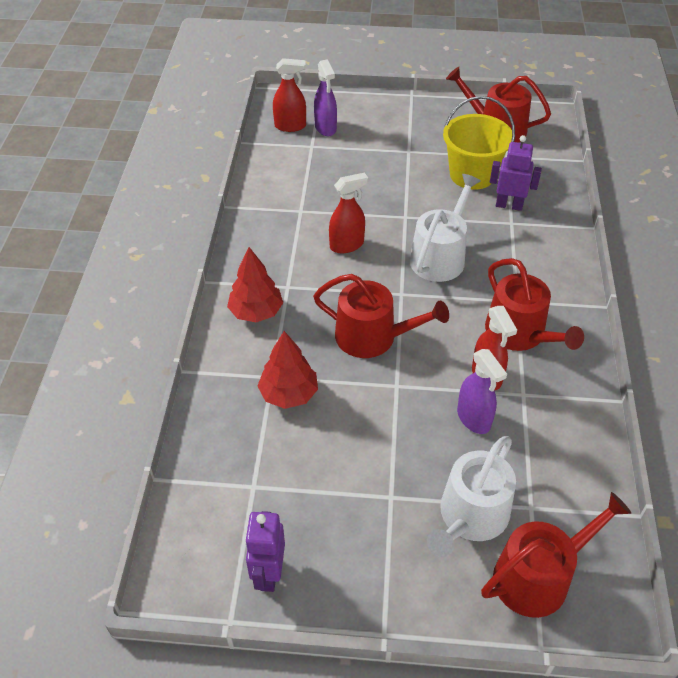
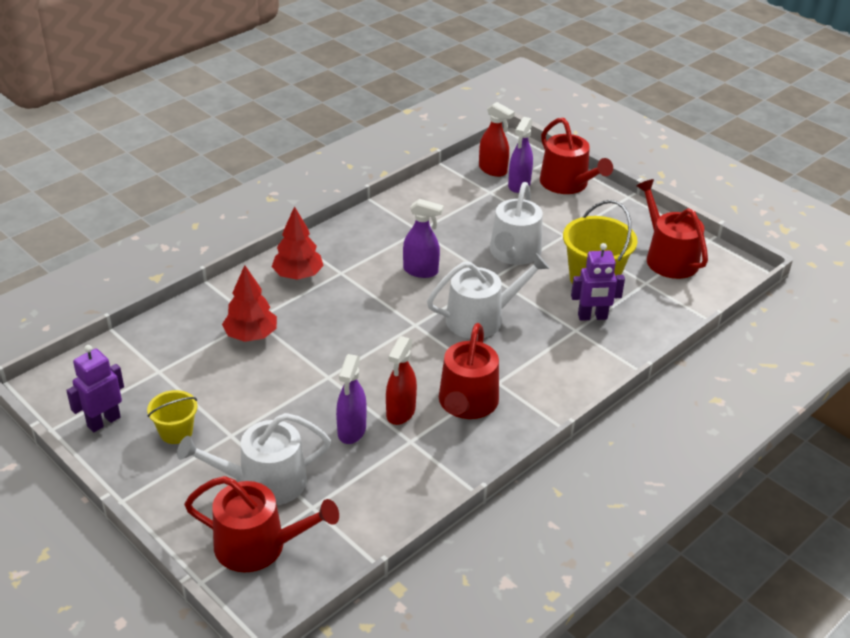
camera: 40 degrees right, 10 degrees down
red watering can [313,274,449,358] -> red watering can moved to [540,118,613,194]
red spray bottle [329,173,368,253] -> purple spray bottle [403,199,444,278]
purple robot [490,135,542,211] -> purple robot turned 120 degrees clockwise [571,243,625,321]
none -> yellow bucket [147,390,197,444]
none -> white watering can [490,182,543,265]

